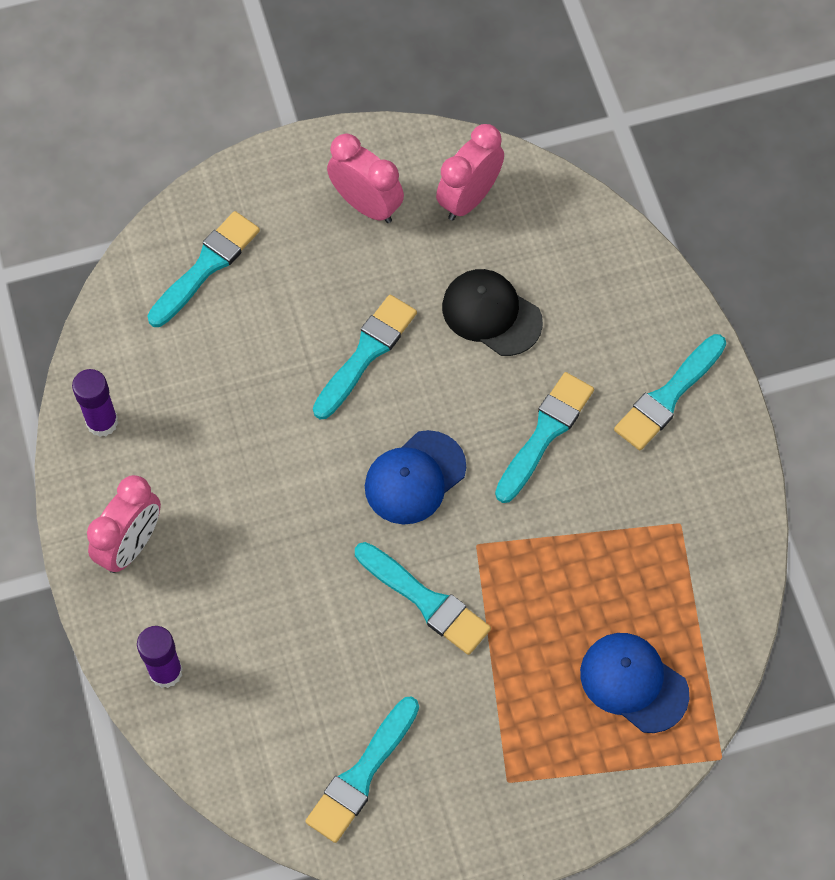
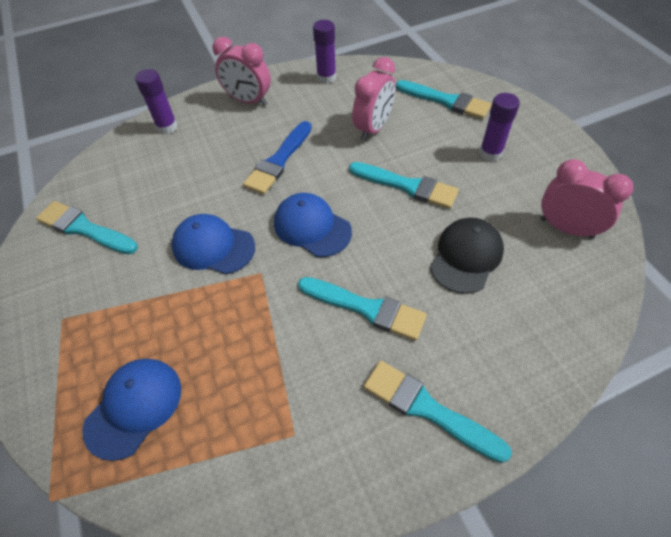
camera: 85 degrees right, 10 degrees down
pink clock [327,134,404,223] -> pink clock moved to [352,57,396,141]
turquoise brush [355,542,491,655] -> blue cap [171,214,255,274]
none -> blue brush [243,121,312,194]
none -> purple glue stick [479,93,520,161]

